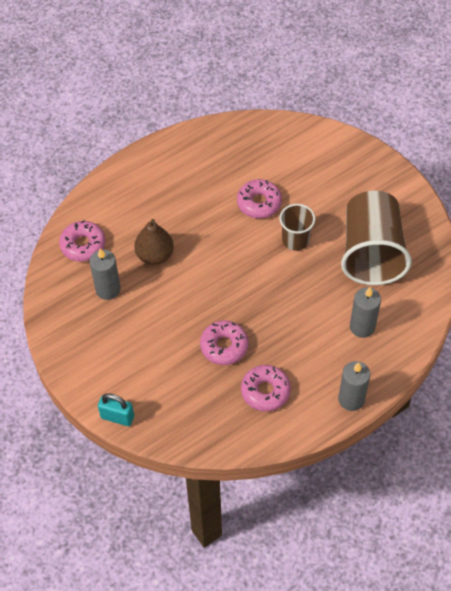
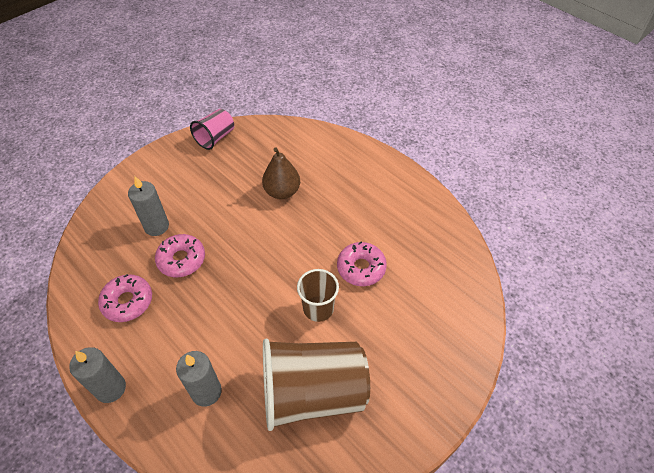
camera: 80 degrees right, 5 degrees down
pink donut [59,221,106,262] -> none
grey candle [89,248,121,300] -> grey candle moved to [128,176,169,236]
turquoise padlock [98,393,134,426] -> none
none -> pink cup [190,109,234,150]

